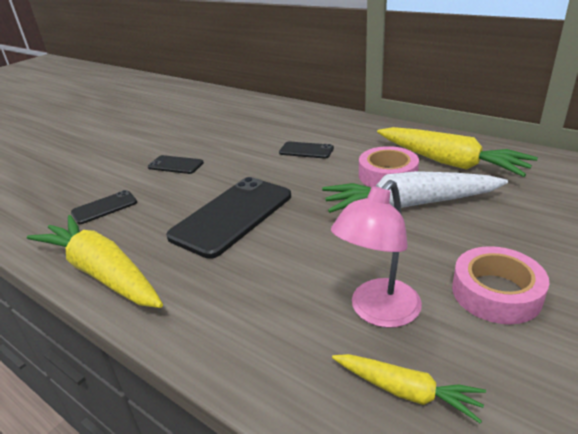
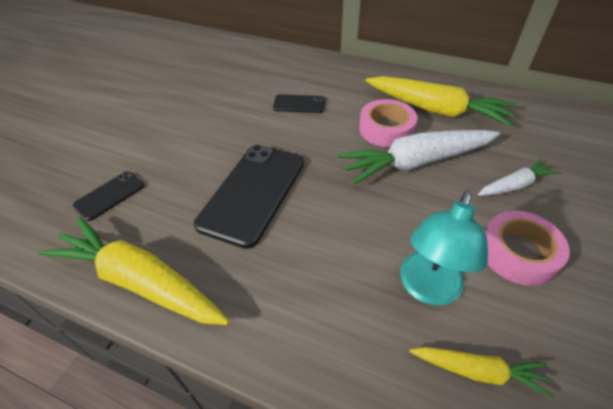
camera: 15 degrees left, 15 degrees up
black phone [148,155,204,174] -> none
pink lamp [331,180,422,328] -> turquoise lamp [400,190,488,306]
none -> white carrot [478,159,559,196]

